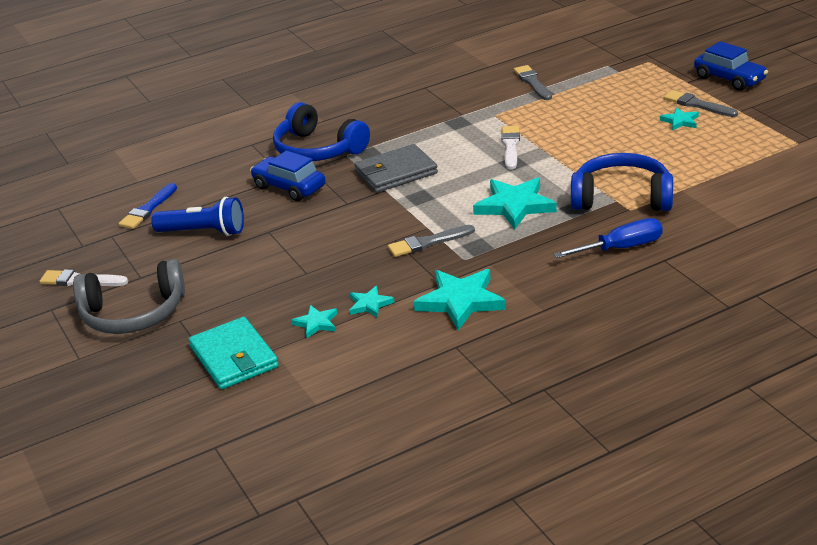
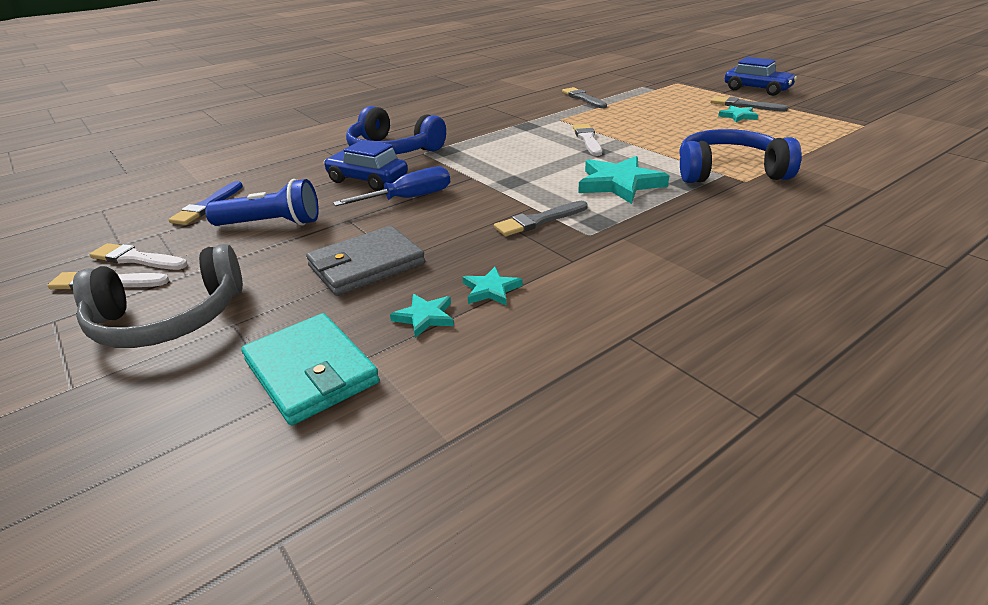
camera: 10 degrees left, 0 degrees up
grey wallet [354,144,438,193] -> grey wallet moved to [306,226,425,296]
turquoise star [414,269,506,330] -> none
blue screwdriver [554,218,663,258] -> blue screwdriver moved to [333,166,450,206]
none -> white brush [89,243,187,270]

